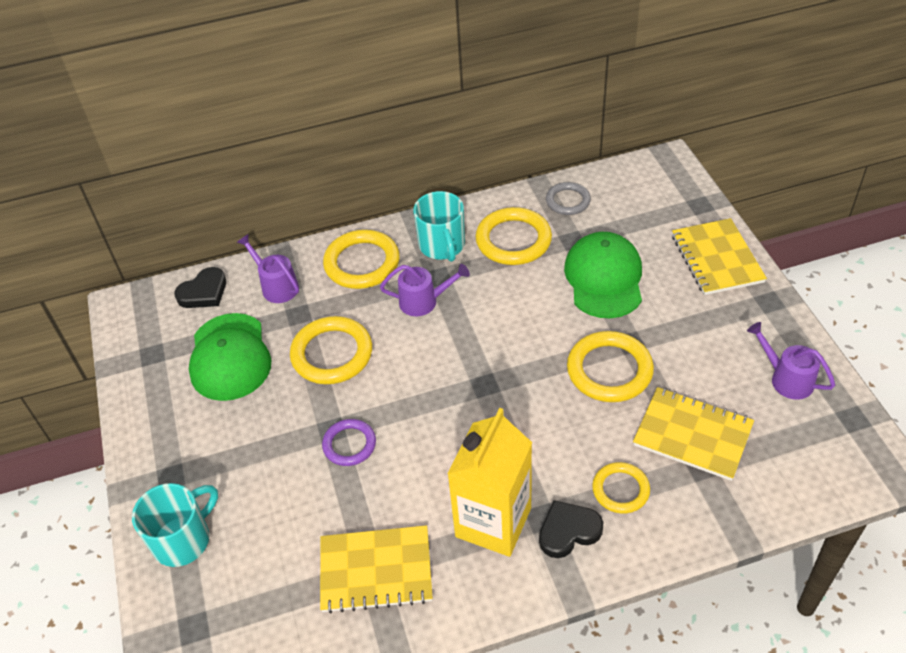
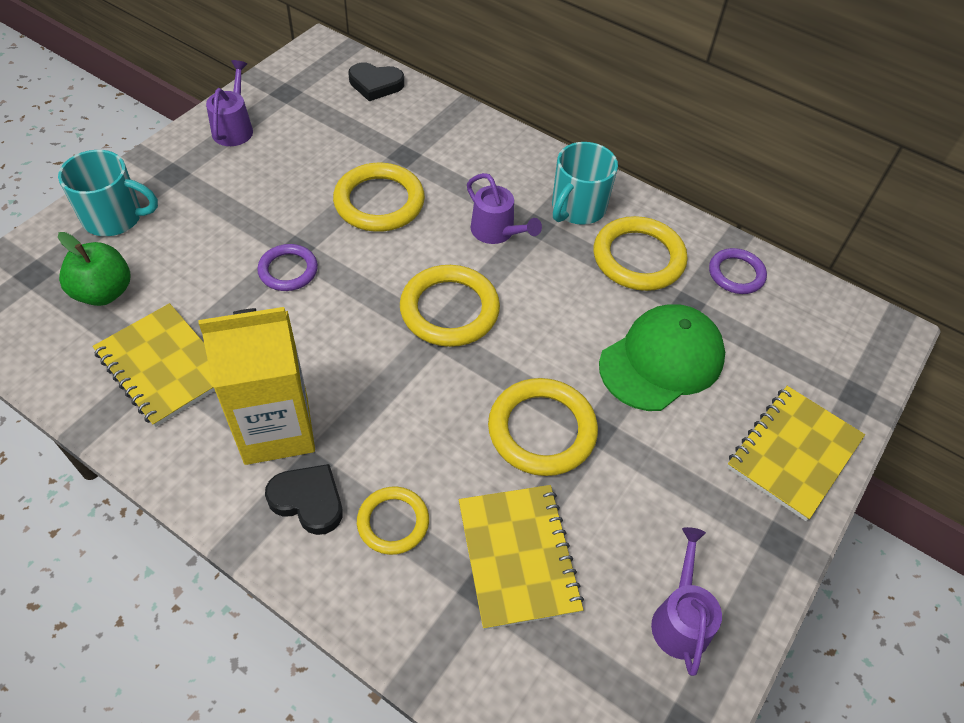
camera: 45 degrees right, 5 degrees up
green cap [189,313,271,401] -> none
purple watering can [237,234,299,303] -> purple watering can moved to [206,60,253,146]
yellow ring [323,230,400,289] -> yellow ring moved to [400,265,500,347]
grey ring [546,182,591,215] -> purple ring [709,248,767,294]
none -> green apple [58,232,130,306]

